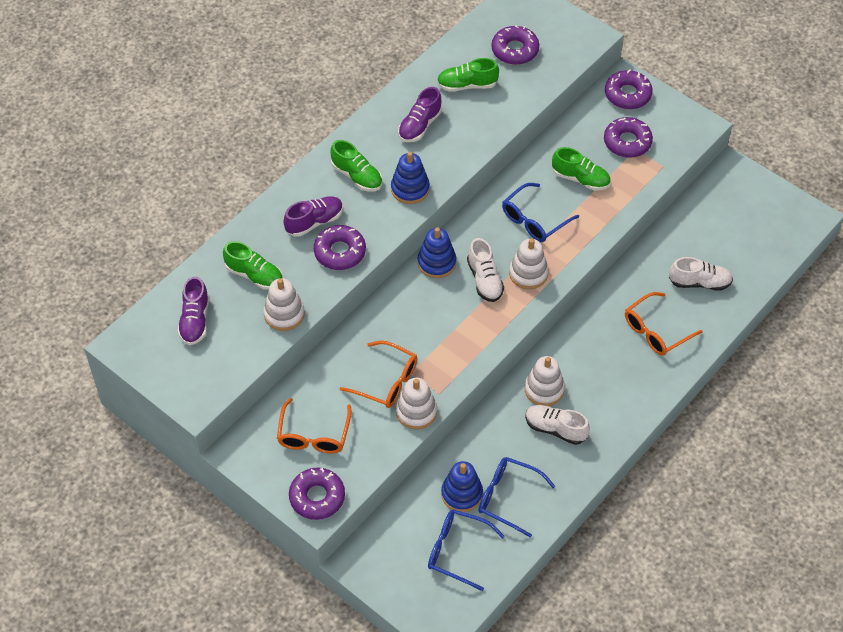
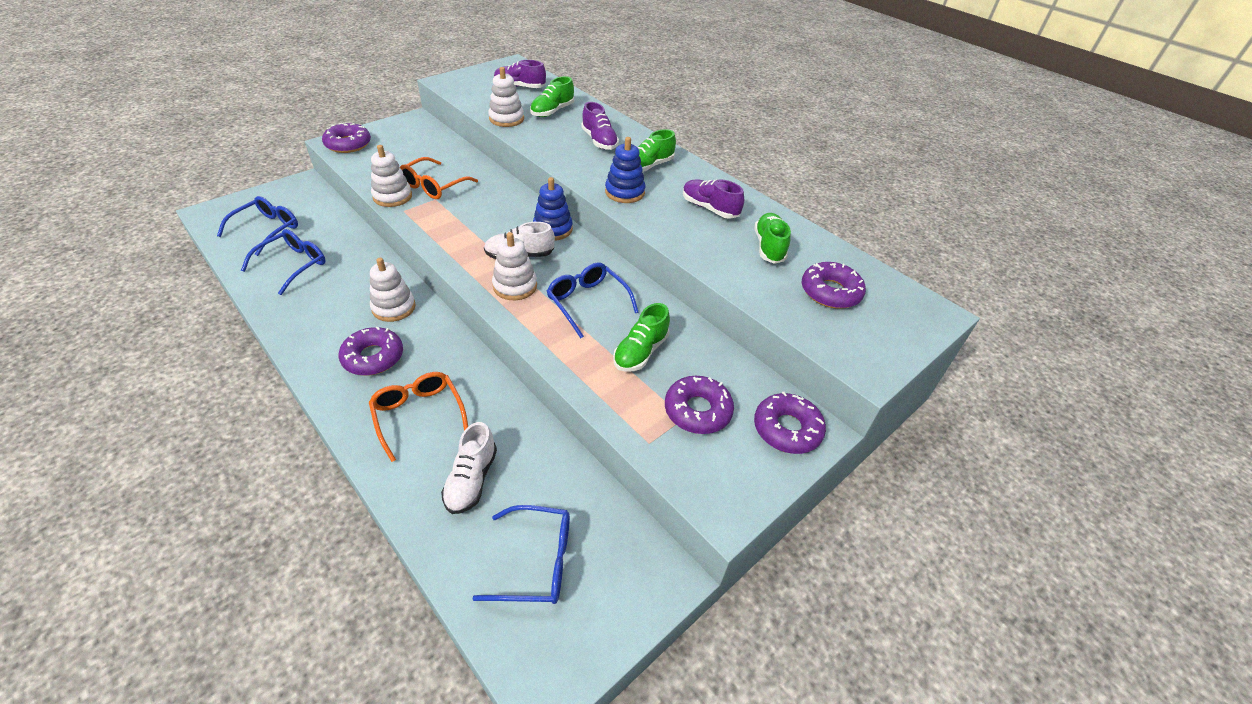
camera: 95 degrees right, 10 degrees down
orange glasses [277,398,351,454] -> none
purple donut [314,225,366,270] -> purple donut moved to [339,327,403,376]
blue stacking toy [441,461,483,512] -> none
white shoe [525,405,590,445] -> none
none -> blue glasses [472,505,570,604]

